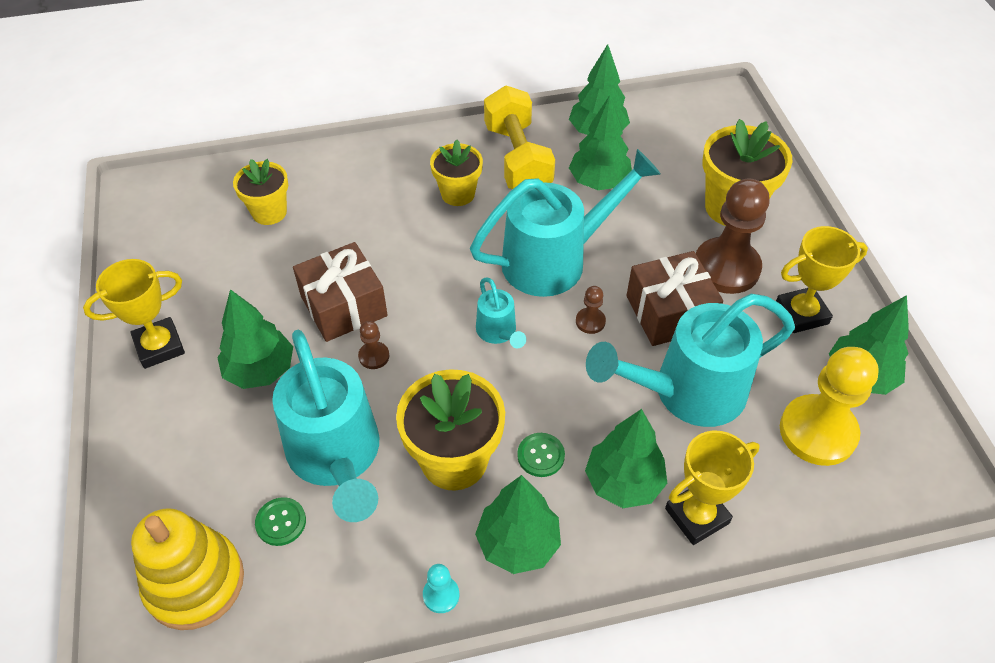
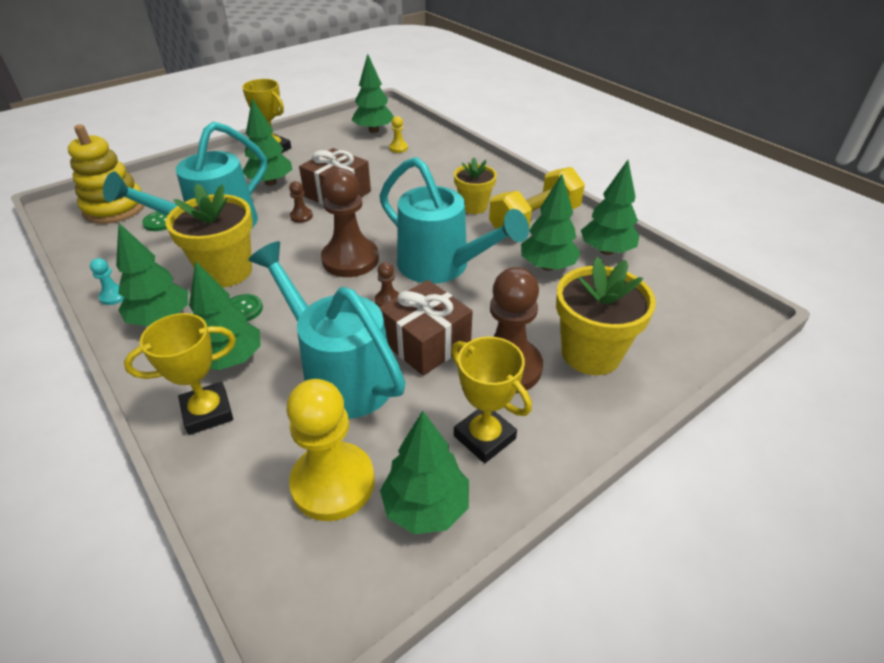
camera: 65 degrees right, 10 degrees down
yellow flower pot [233,159,288,225] -> yellow pawn [389,116,408,153]
turquoise watering can [476,277,526,348] -> brown pawn [321,168,379,277]
yellow trophy [665,431,760,545] -> yellow trophy turned 60 degrees counterclockwise [124,313,236,435]
none -> green tree [351,54,394,133]

